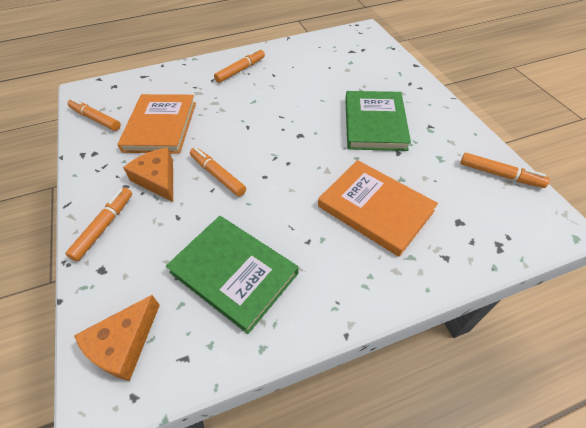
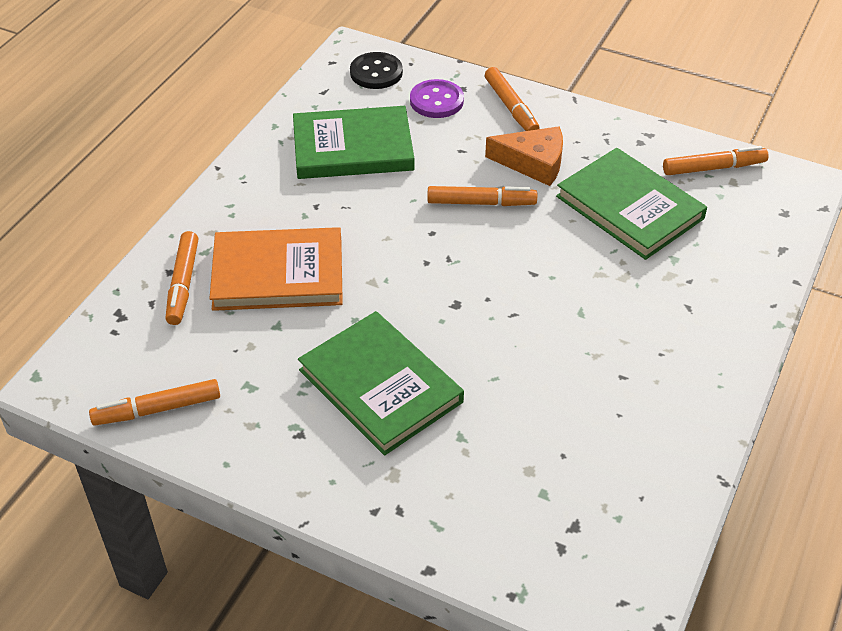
camera: 135 degrees right, 5 degrees down
orange cheese [74,295,160,381] -> black button [350,52,403,89]
orange book [118,94,196,154] -> green book [556,148,707,260]
orange marker [214,49,265,83] -> orange marker moved to [165,231,198,325]
none -> purple button [410,79,464,118]

